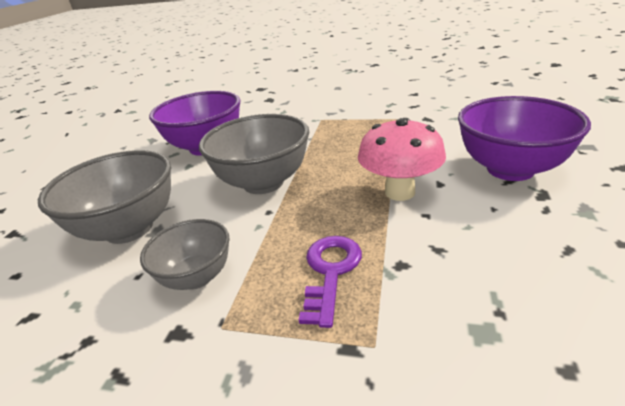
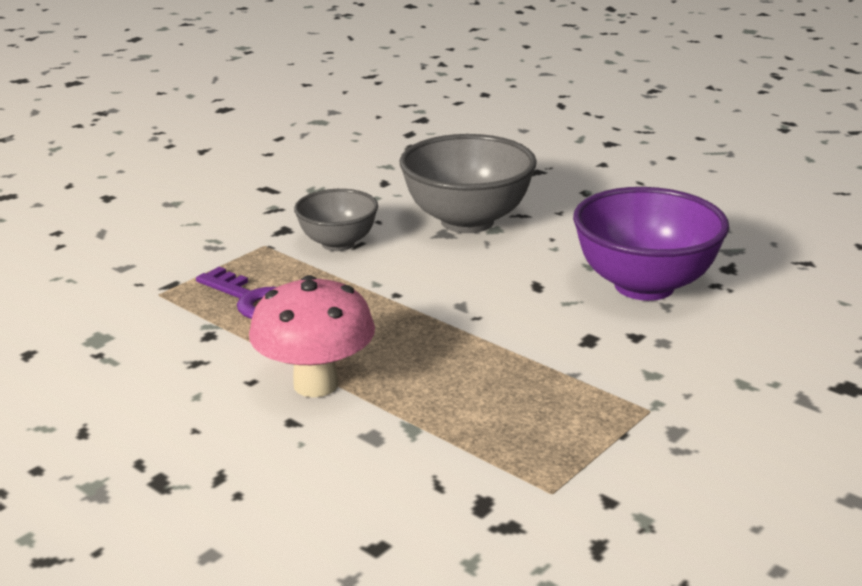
camera: 115 degrees right, 5 degrees down
grey bowl [199,114,309,194] -> none
purple bowl [458,96,591,181] -> none

